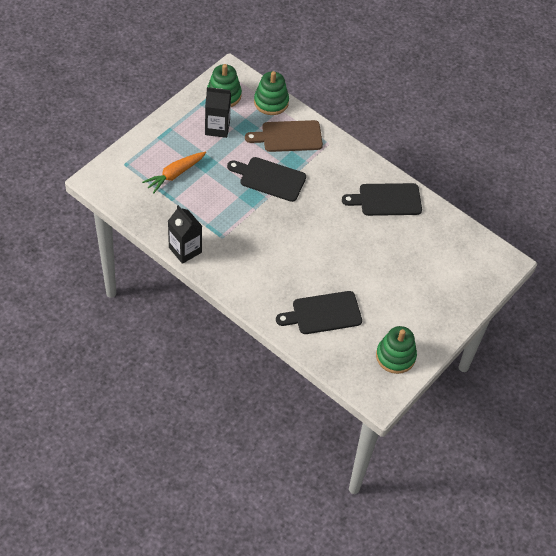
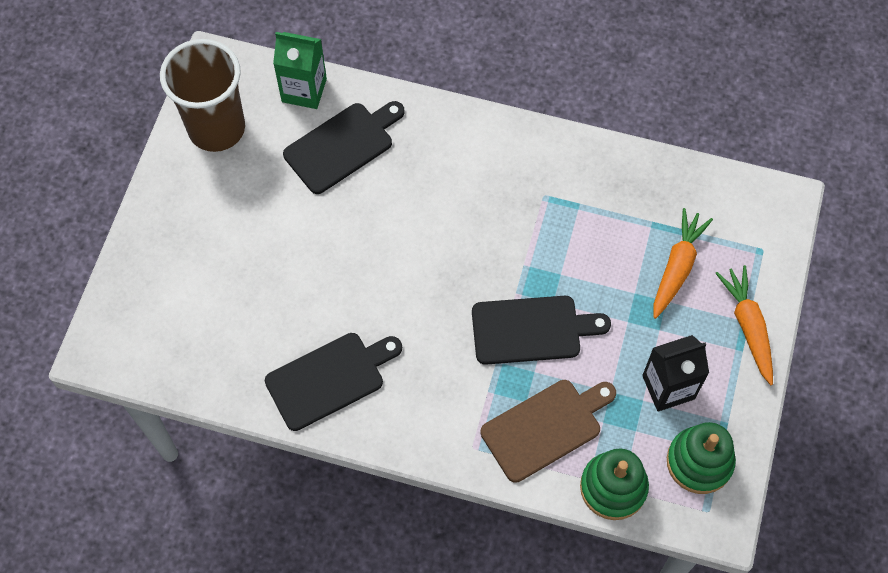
camera: 160 degrees right, 10 degrees up
black carton [168,205,202,264] -> none
green stacking toy [376,326,417,374] -> brown cup [160,39,245,152]
none -> green carton [273,32,327,109]
none -> orange carrot [715,265,773,385]

